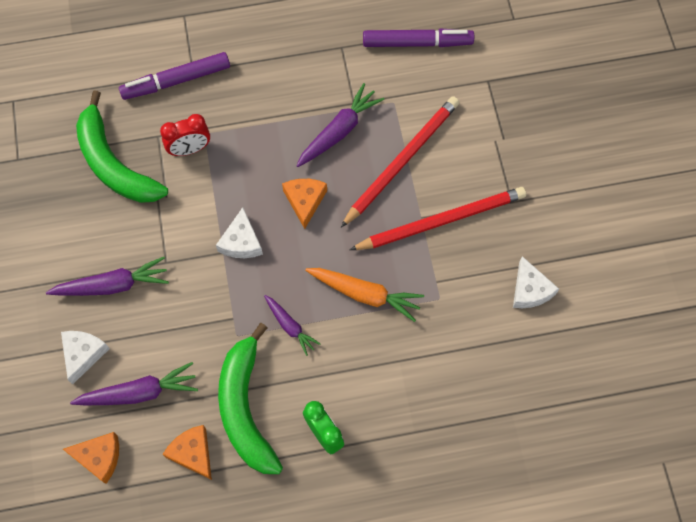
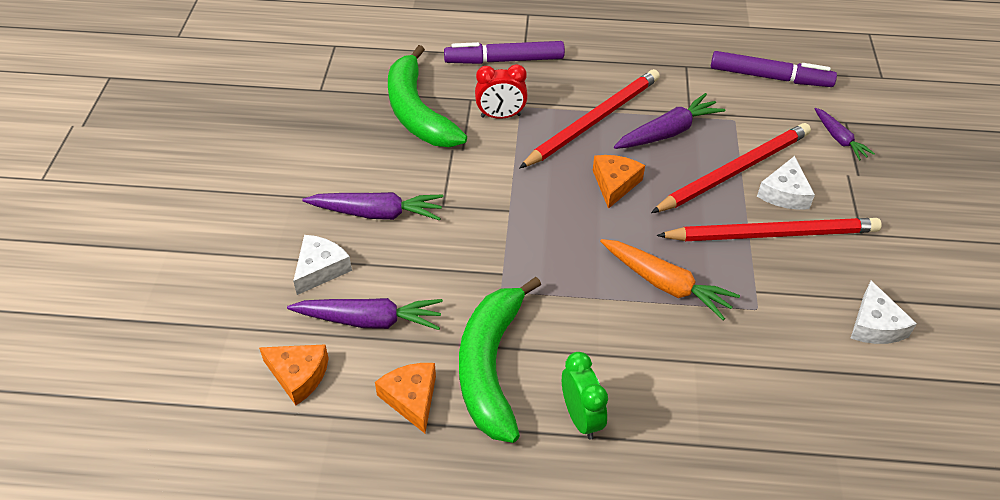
camera: 15 degrees right, 20 degrees down
white cheese [216,207,263,258] -> white cheese moved to [757,156,815,210]
purple carrot [264,295,321,356] -> purple carrot moved to [815,108,875,160]
none -> red pencil [519,69,660,169]

